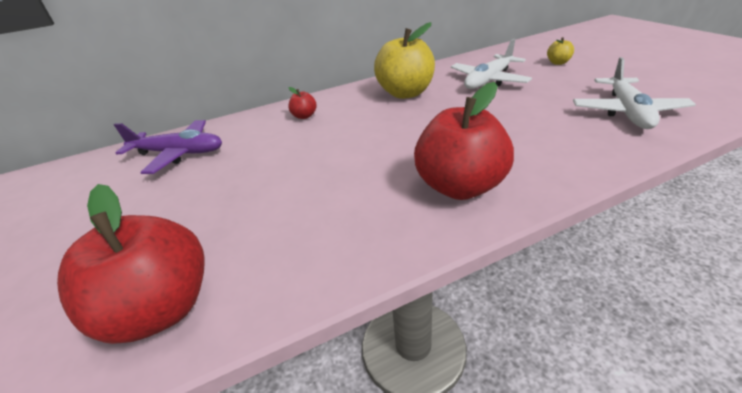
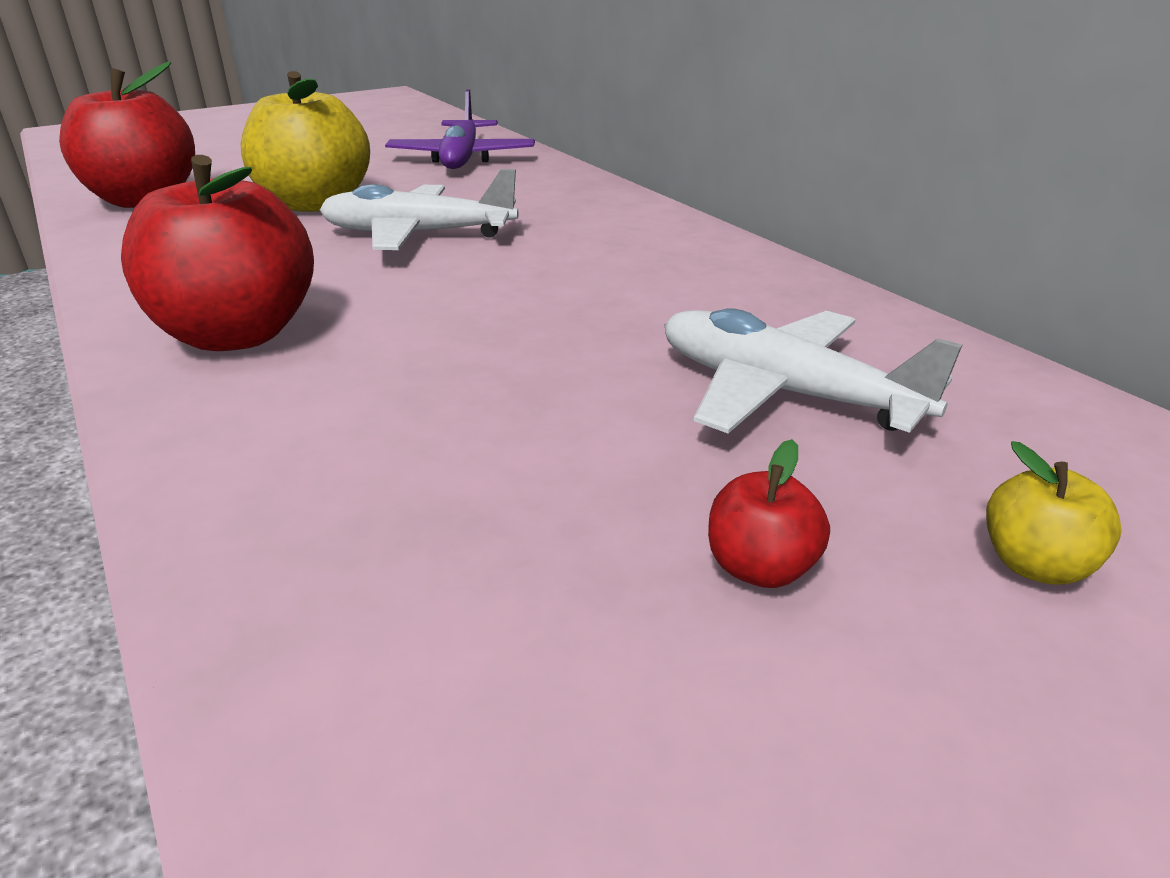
camera: 80 degrees right, 5 degrees down
red apple [288,87,317,119] -> red apple moved to [708,439,830,588]
yellow apple [374,22,435,99] -> yellow apple moved to [241,71,370,212]
white plane [573,57,696,129] -> white plane moved to [320,169,518,250]

